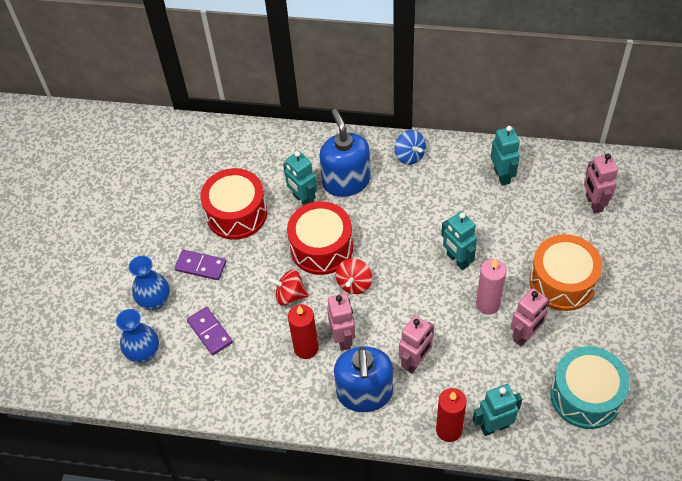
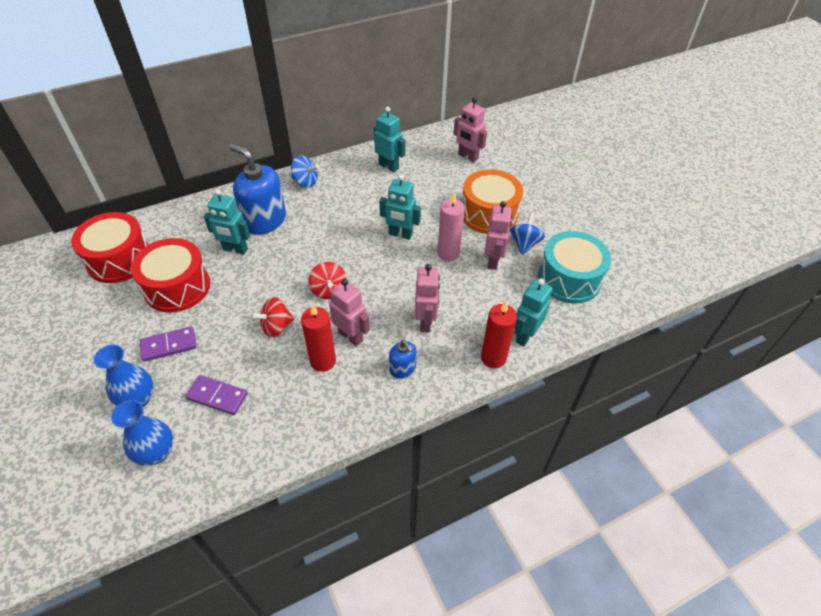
camera: 40 degrees left, 5 degrees down
red drum [287,201,353,275] -> red drum moved to [71,212,149,283]
blue soap dispenser [334,346,393,412] -> blue soap dispenser [389,340,416,378], size x0.49
none -> blue spinning top [510,212,545,255]

